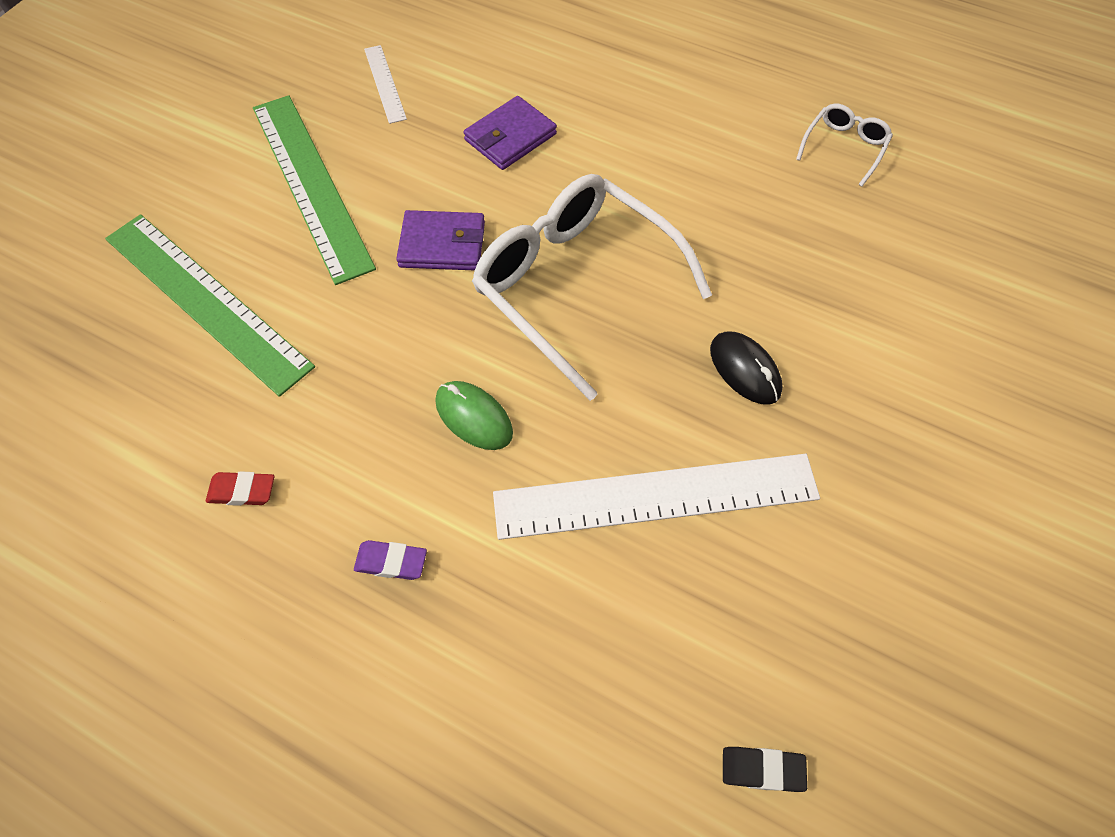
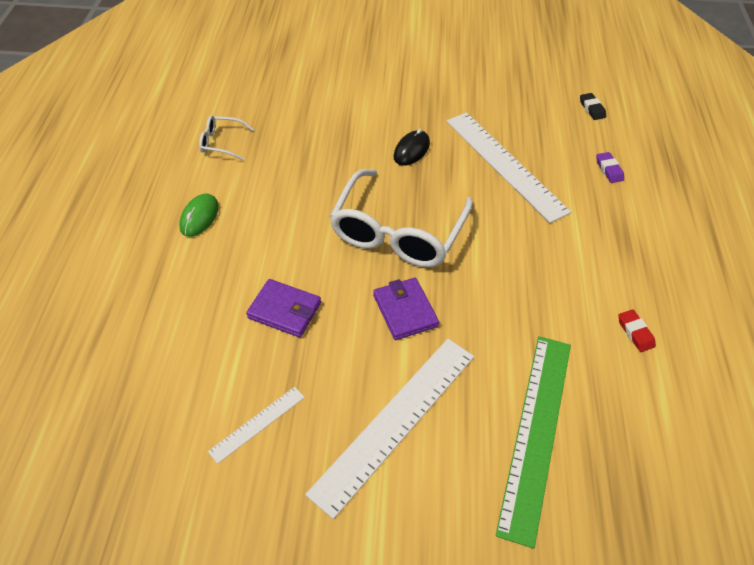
camera: 115 degrees left, 10 degrees down
green ruler [253,95,376,285] -> white ruler [305,339,474,519]
purple eraser [354,540,427,580] -> purple eraser moved to [596,152,624,183]
green mouse [435,381,513,450] -> green mouse moved to [179,193,219,237]

